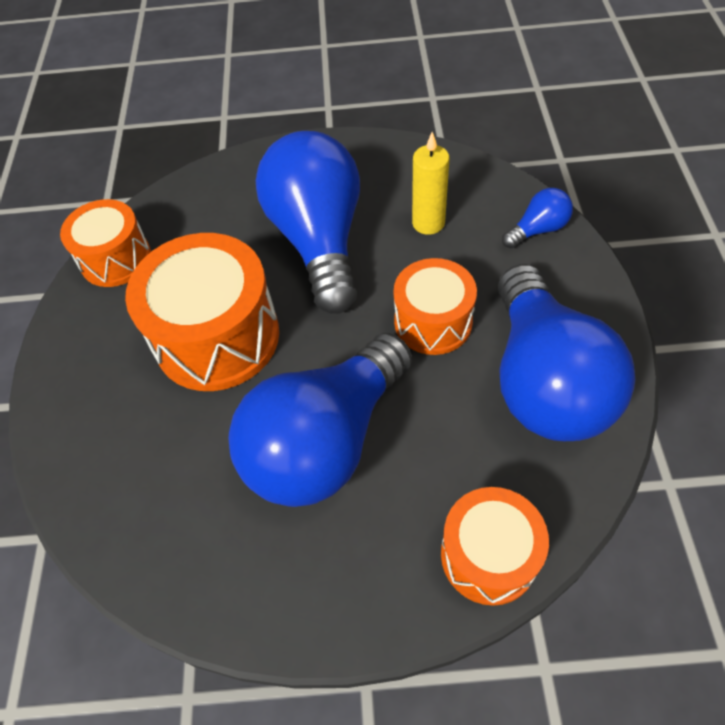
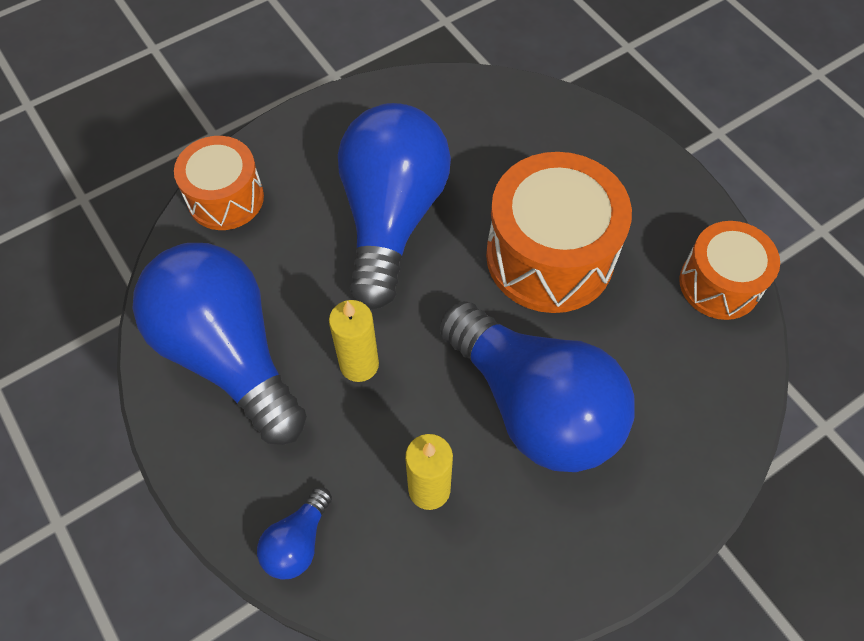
camera: 145 degrees right, 5 degrees up
orange drum [394,258,477,355] -> yellow candle [329,300,379,382]

